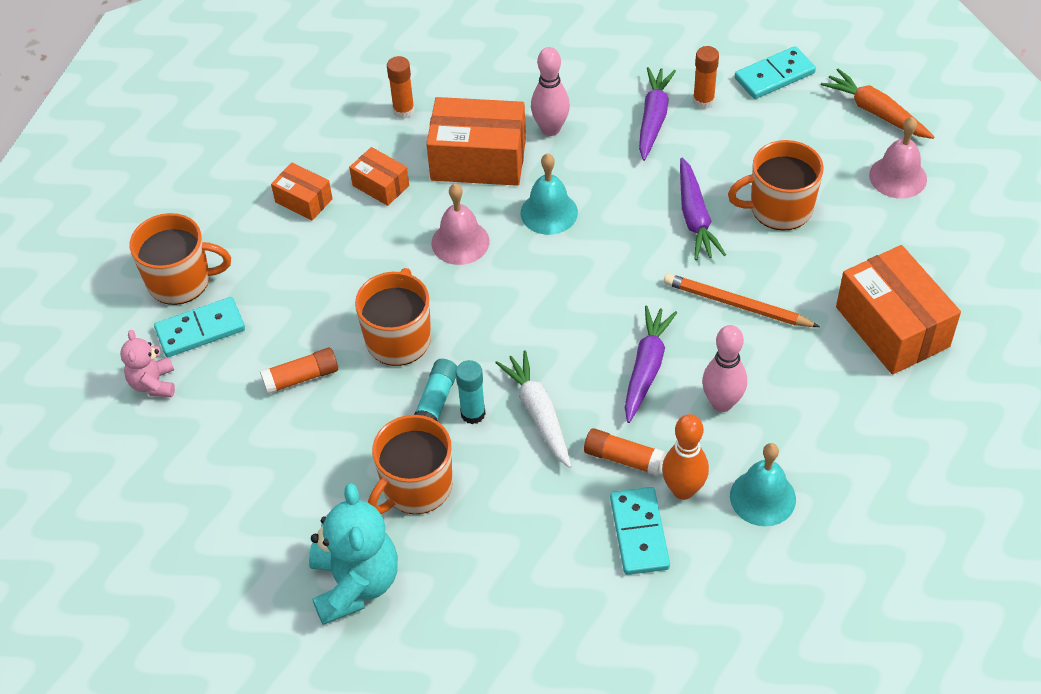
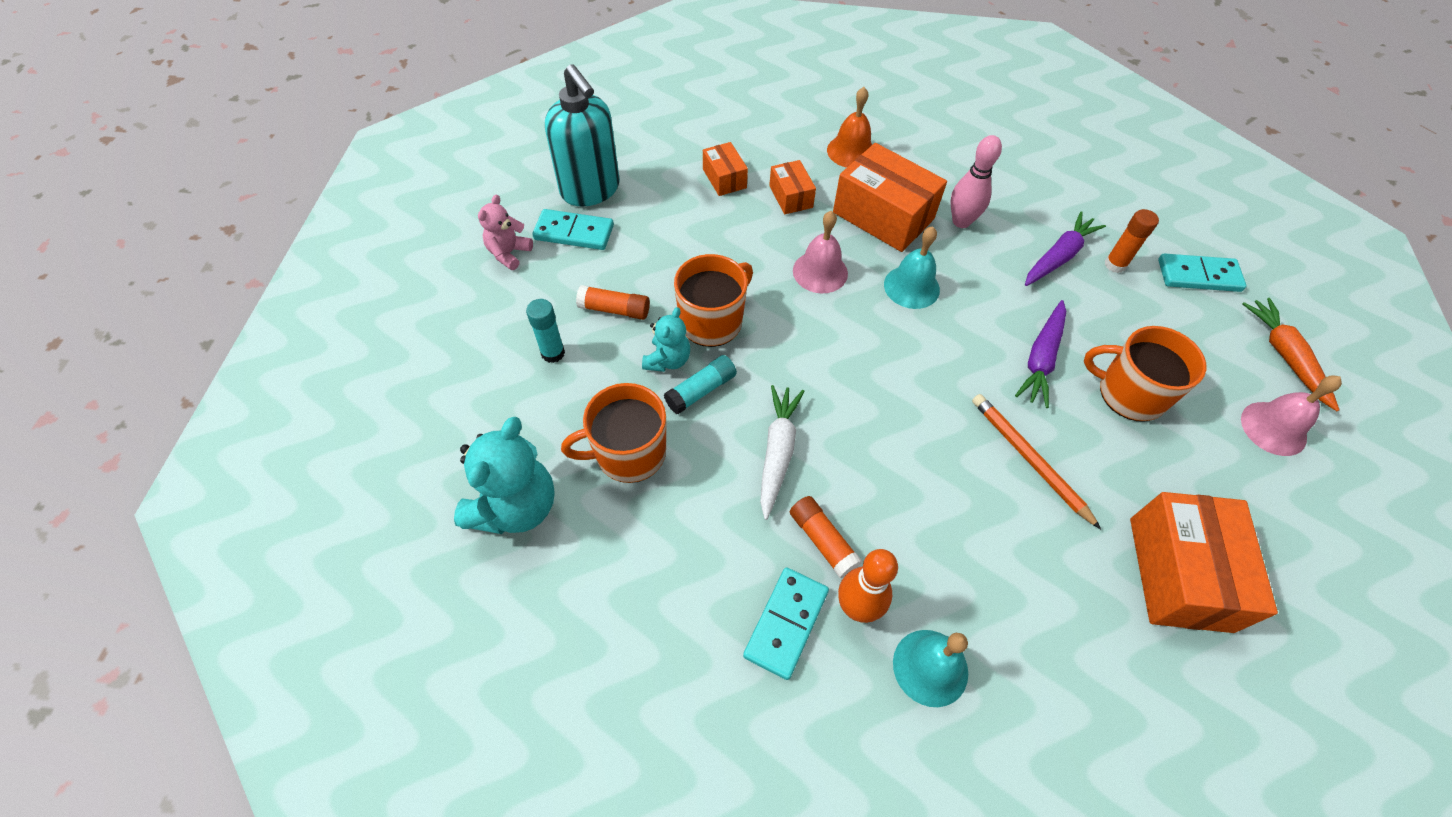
camera: 30 degrees right, 5 degrees up
orange mug [130,213,231,305] -> turquoise soap dispenser [545,64,620,206]
orange glue stick [387,56,415,119] -> orange bell [827,87,872,168]
turquoise glue stick [456,360,486,424] -> turquoise glue stick moved to [526,299,565,363]
purple carrot [625,305,677,423] -> none
pink bowling pin [702,325,747,412] -> none
none -> turquoise teddy bear [642,307,690,372]

